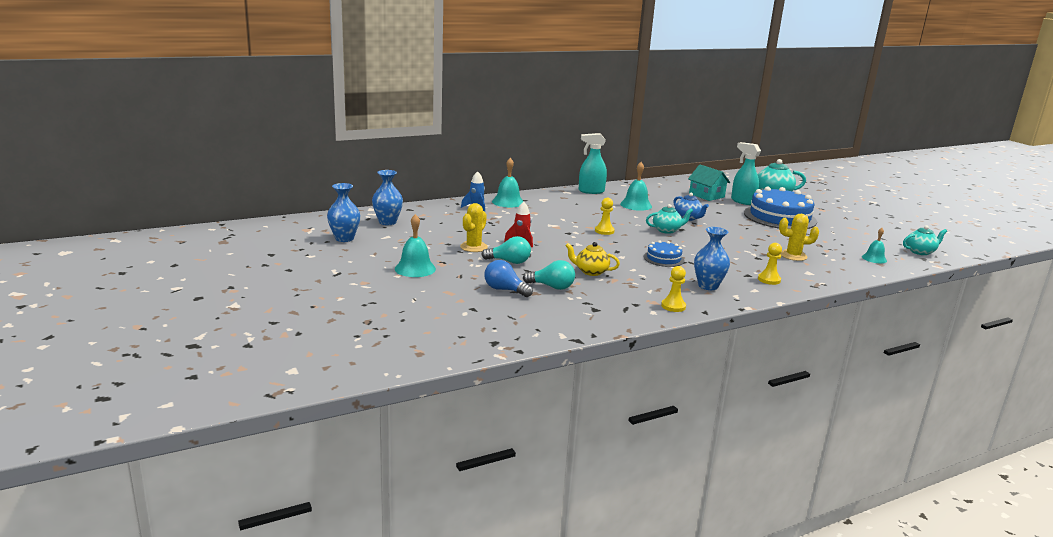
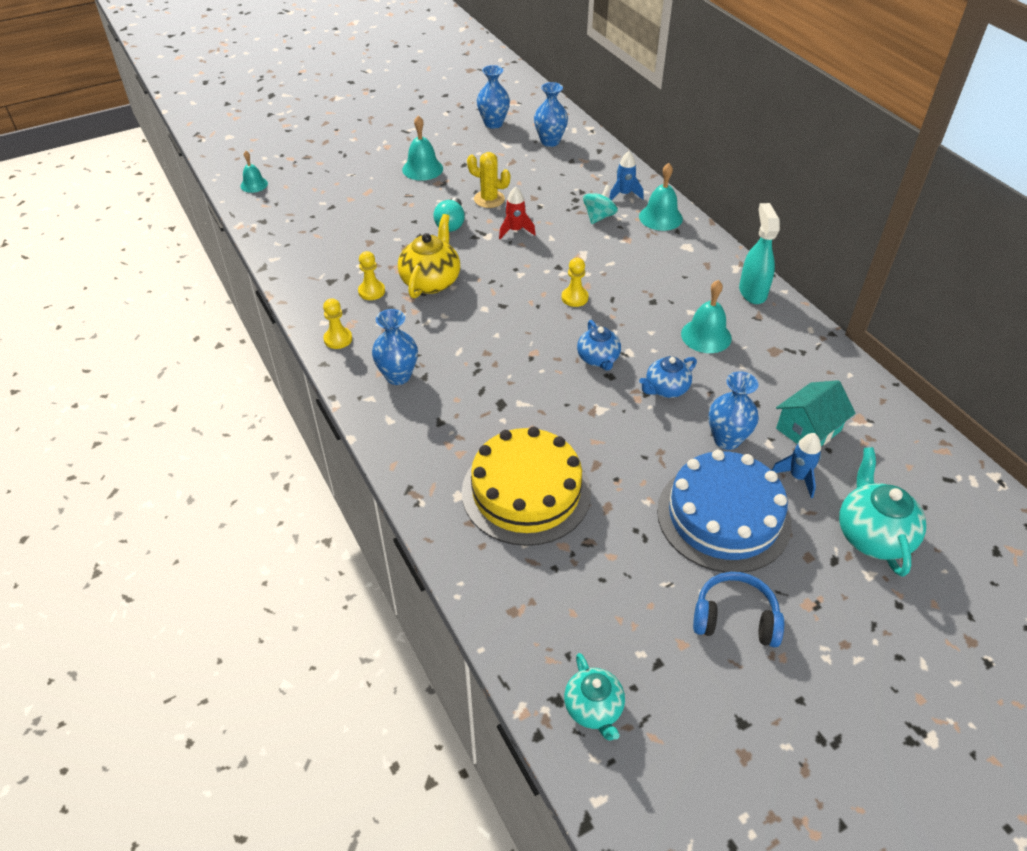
camera: 90 degrees right, 25 degrees up
blue light bulb [484,260,533,297] -> none
turquoise light bulb [523,260,575,290] -> none
yellow teapot [565,242,620,276] -> yellow teapot [398,214,460,298], size x1.54
blue cake [643,240,685,267] -> none
turquoise teapot [646,204,693,234] -> blue teapot [577,320,621,371]
turquoise spray bottle [731,142,761,205] -> blue rocket [771,433,821,498]
yellow pawn [758,243,782,285] -> yellow pawn moved to [358,251,385,300]
yellow cactus [779,214,819,261] -> yellow cake [462,427,591,546]
turquoise bell [862,228,887,263] -> turquoise bell moved to [240,151,268,193]
none -> turquoise spinning top [583,185,618,224]
none -> blue headphones [693,572,784,647]
none -> blue vase [708,371,759,450]

